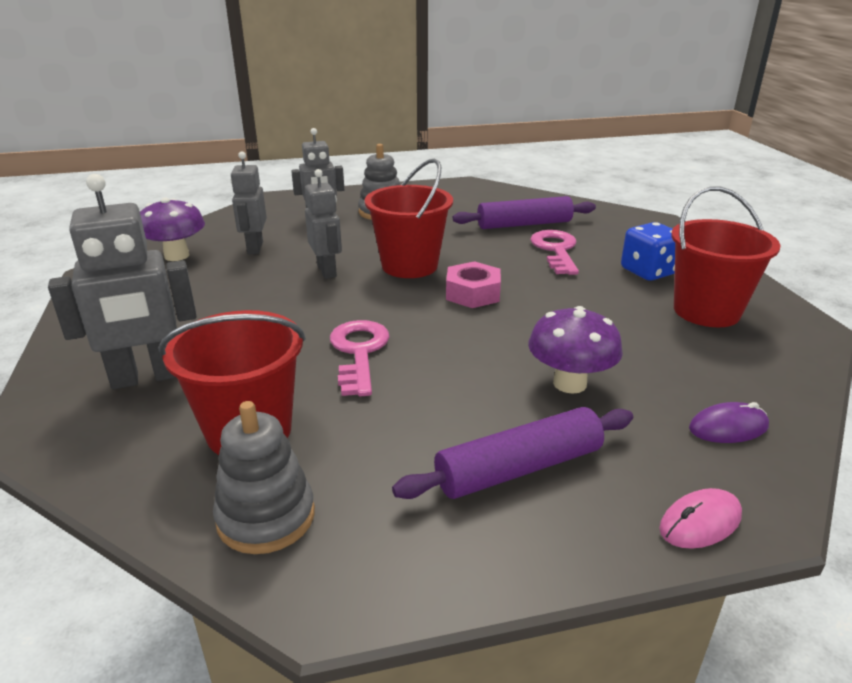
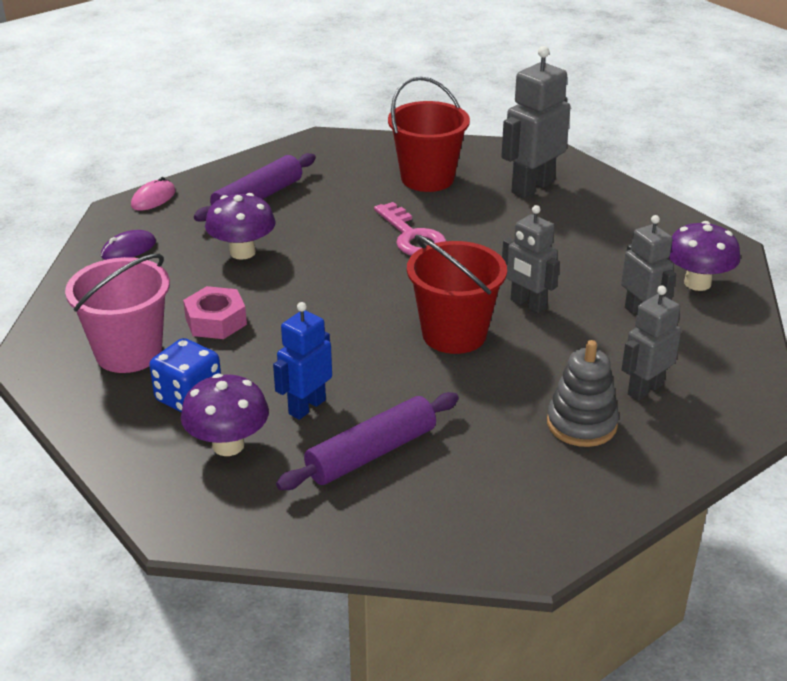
camera: 155 degrees right, 5 degrees up
grey stacking toy [213,401,315,554] -> none
pink nut [446,261,501,308] -> pink nut moved to [183,286,247,339]
pink key [530,230,579,275] -> blue robot [273,302,332,420]
red bucket [671,186,781,327] -> pink bucket [65,254,170,373]
none -> purple mushroom [181,374,269,456]

